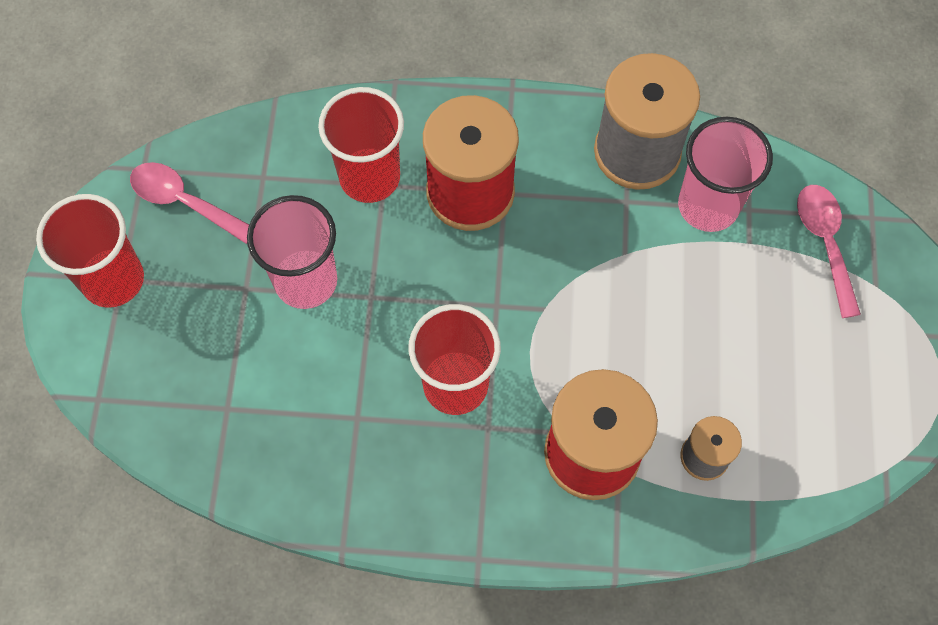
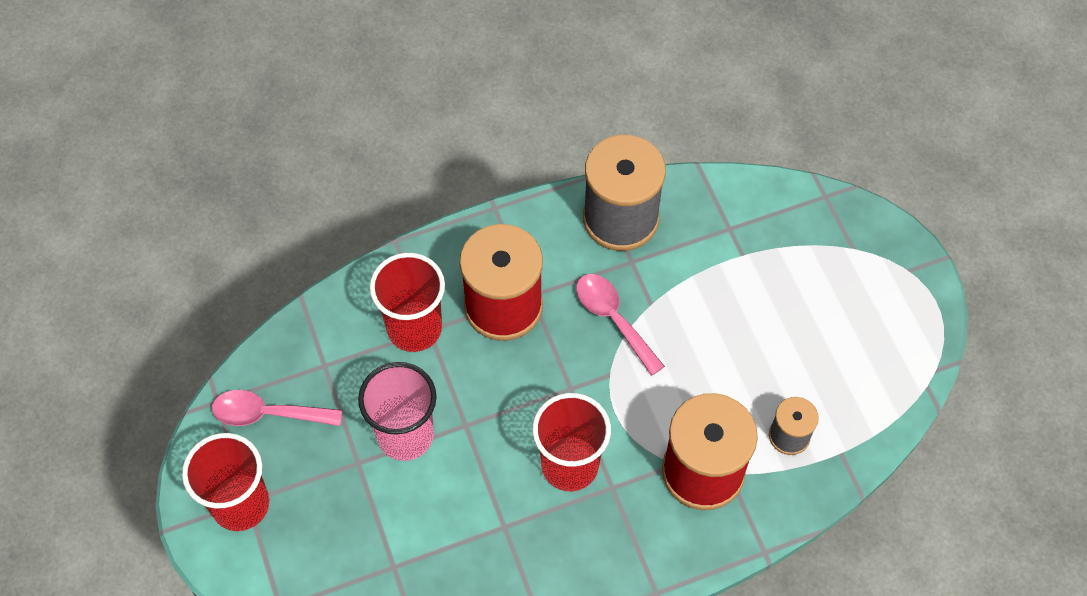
camera: 25 degrees left, 5 degrees down
pink cup [678,117,773,232] -> none
pink spoon [797,185,861,318] -> pink spoon moved to [576,274,665,376]

